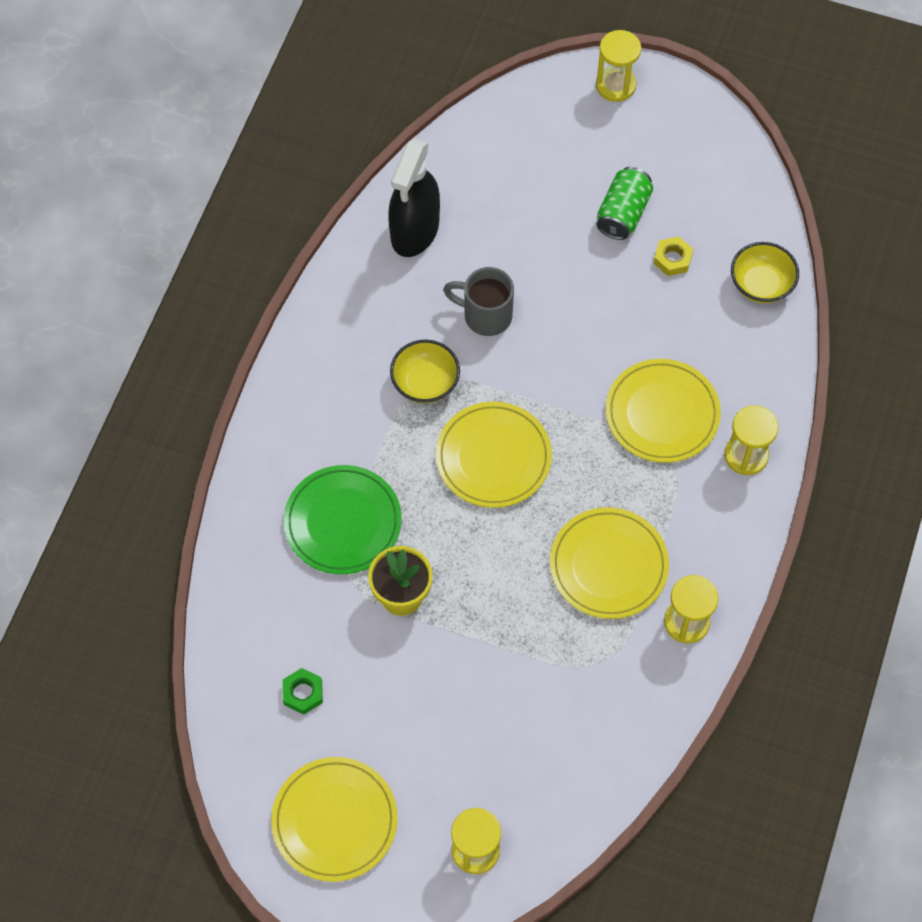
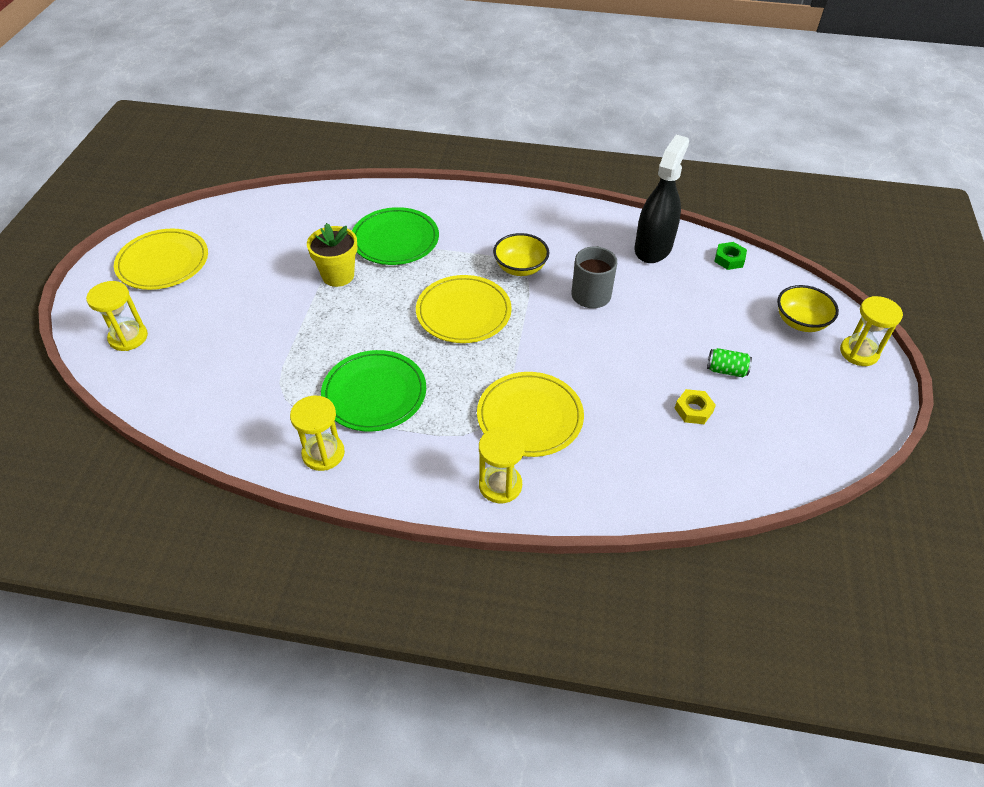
camera: 80 degrees right, 15 degrees down
green nut [283,668,323,715] -> green nut moved to [714,242,747,270]
black spray bottle [388,139,440,257] -> black spray bottle turned 105 degrees clockwise [635,135,689,263]
yellow plate [550,507,669,619] -> green plate [321,350,426,432]
green can [596,167,653,240] -> green can [707,348,752,377], size x0.64
yellow bowl [731,242,799,303] -> yellow bowl moved to [777,285,839,332]

